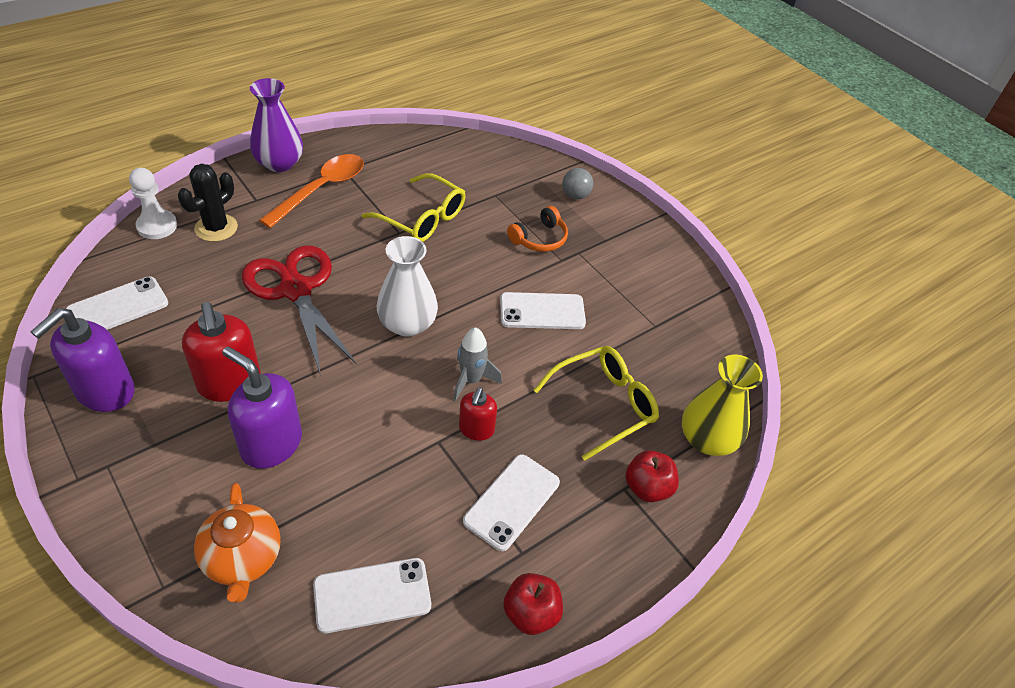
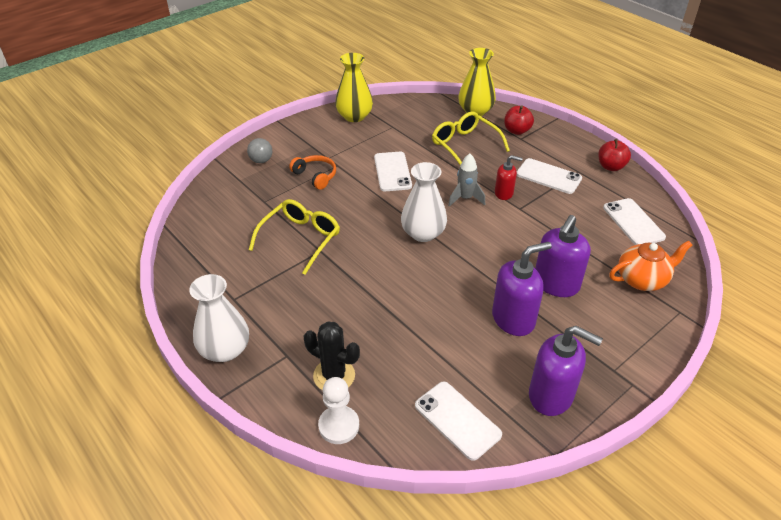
camera: 90 degrees left, 5 degrees down
red soap dispenser [182,302,261,402] -> purple soap dispenser [492,242,552,336]
red scissors [242,245,357,376] -> none
purple vase [250,78,303,172] -> white vase [189,274,249,362]
orange spoon [259,154,364,228] -> none
none -> yellow vase [335,53,373,122]

